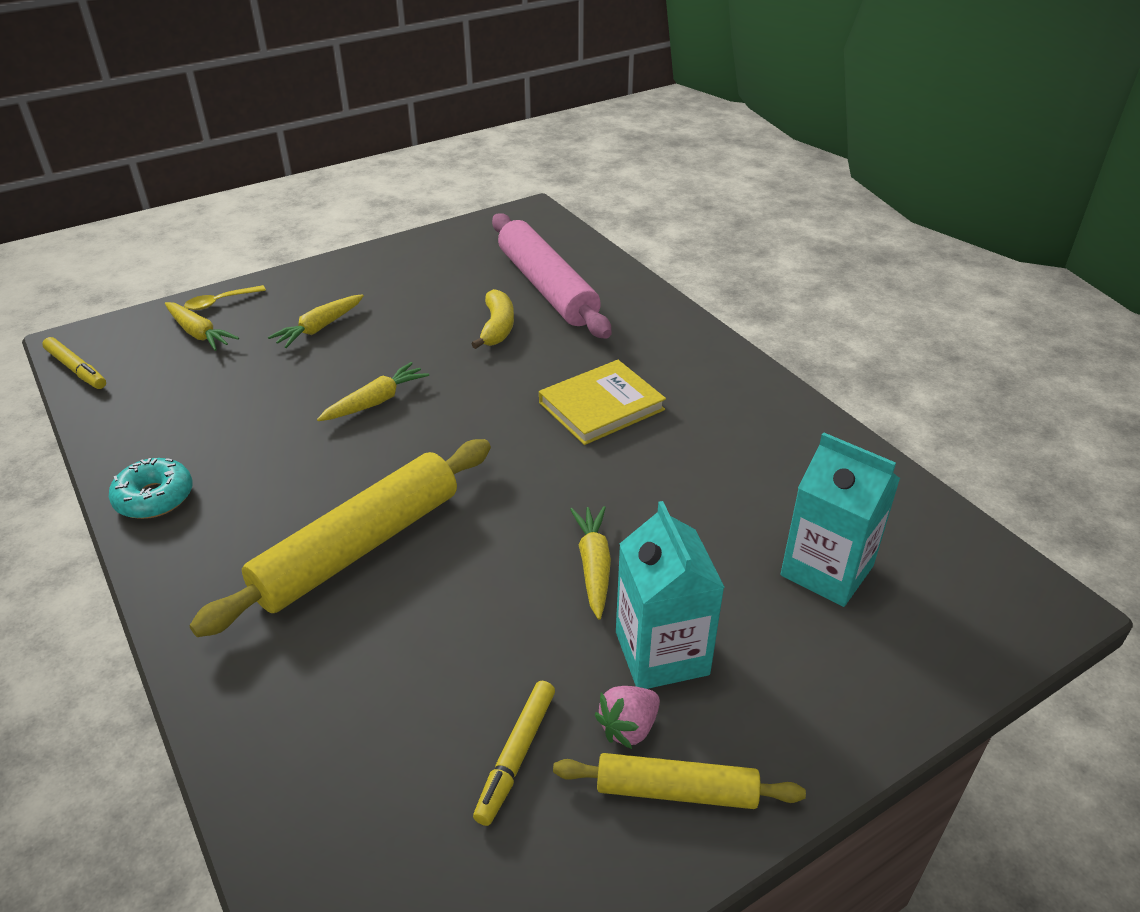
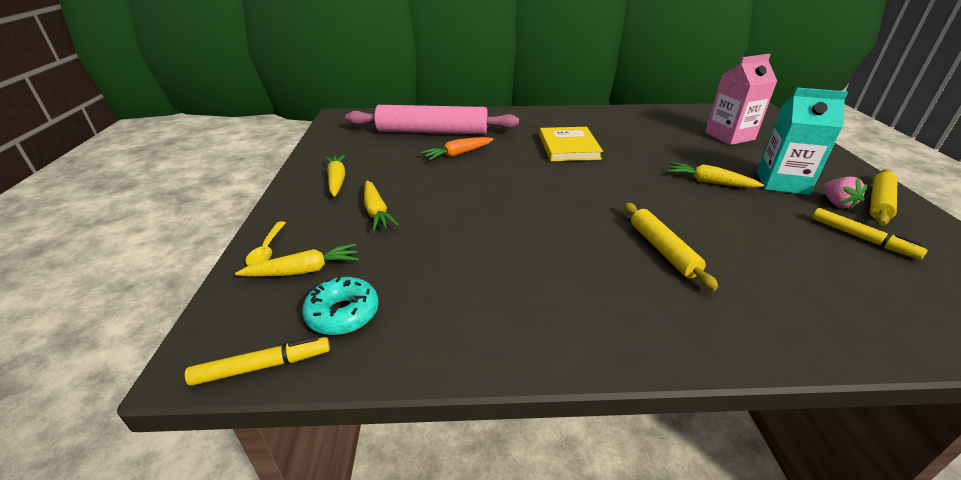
camera: 60 degrees left, 5 degrees down
turquoise donut [109,458,193,519] -> turquoise donut moved to [302,277,379,335]
yellow rolling pin [189,439,491,637] -> yellow rolling pin [624,203,718,290], size x0.56
yellow carrot [317,362,429,421] -> yellow carrot moved to [325,154,346,197]
yellow banana [472,289,514,349] -> orange carrot [421,137,494,160]
turquoise carton [781,433,900,607] -> pink carton [705,54,777,145]

